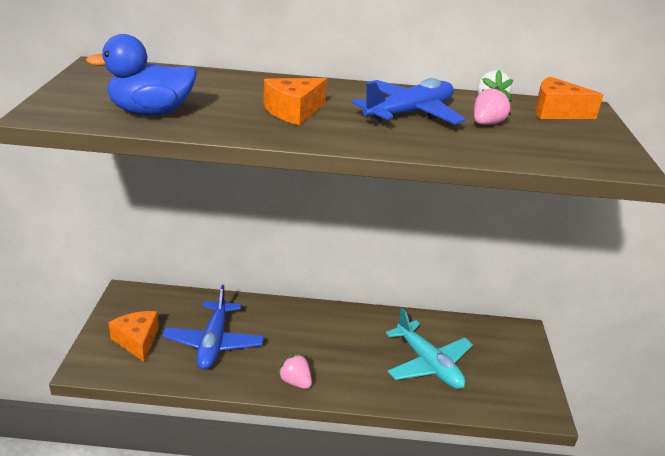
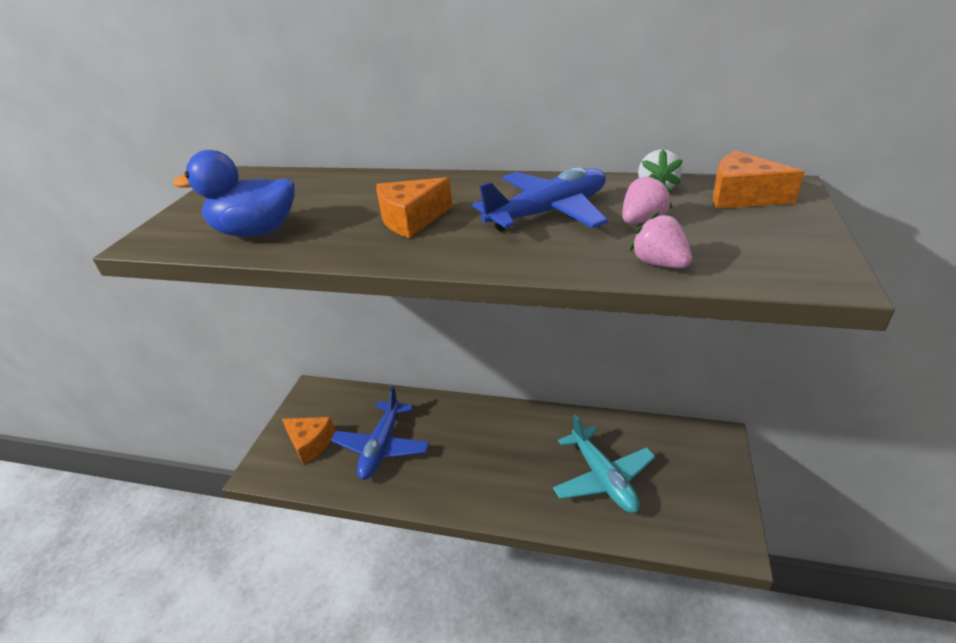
camera: 15 degrees right, 5 degrees up
orange cheese [108,311,159,362] -> orange cheese turned 135 degrees clockwise [282,417,335,465]
pink strawberry [278,354,312,389] -> pink strawberry moved to [630,212,692,268]

